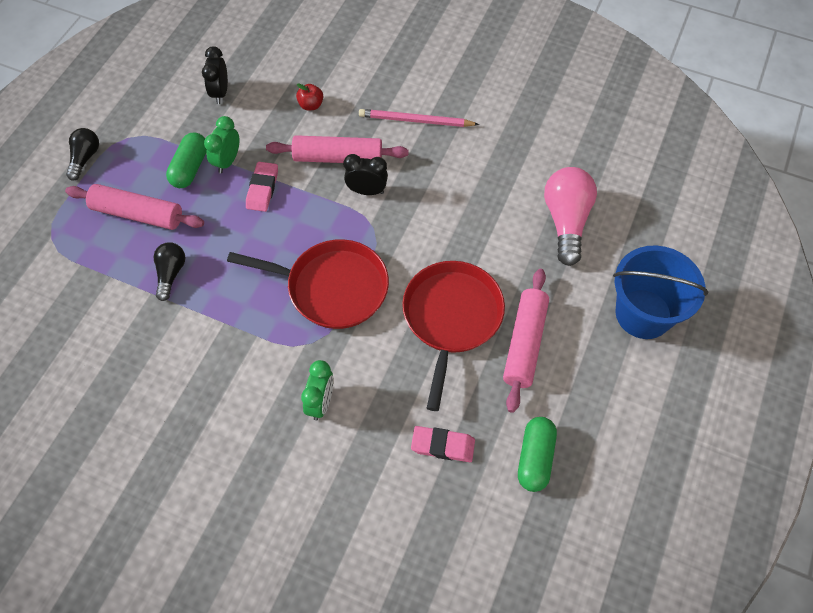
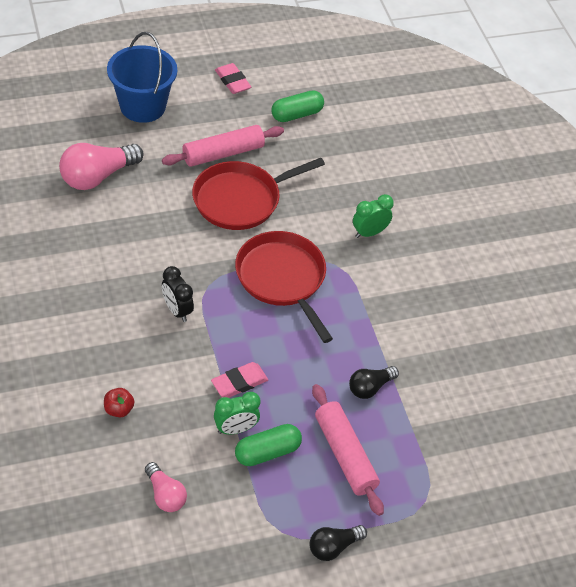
camera: 135 degrees left, 10 degrees down
black clock [202,46,228,104] -> pink light bulb [145,462,187,512]
pink rolling pin [266,135,409,163] -> none
pink pencil [359,109,479,127] -> none
pink eraser [411,426,475,462] -> pink eraser moved to [215,63,251,94]

